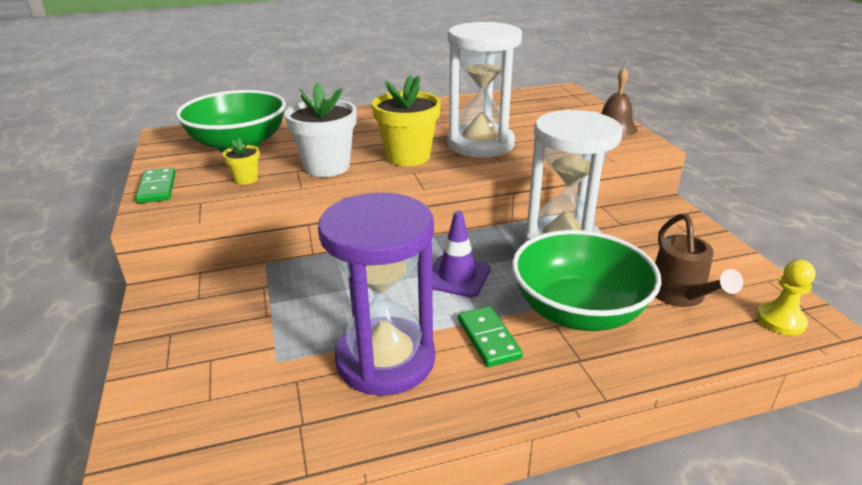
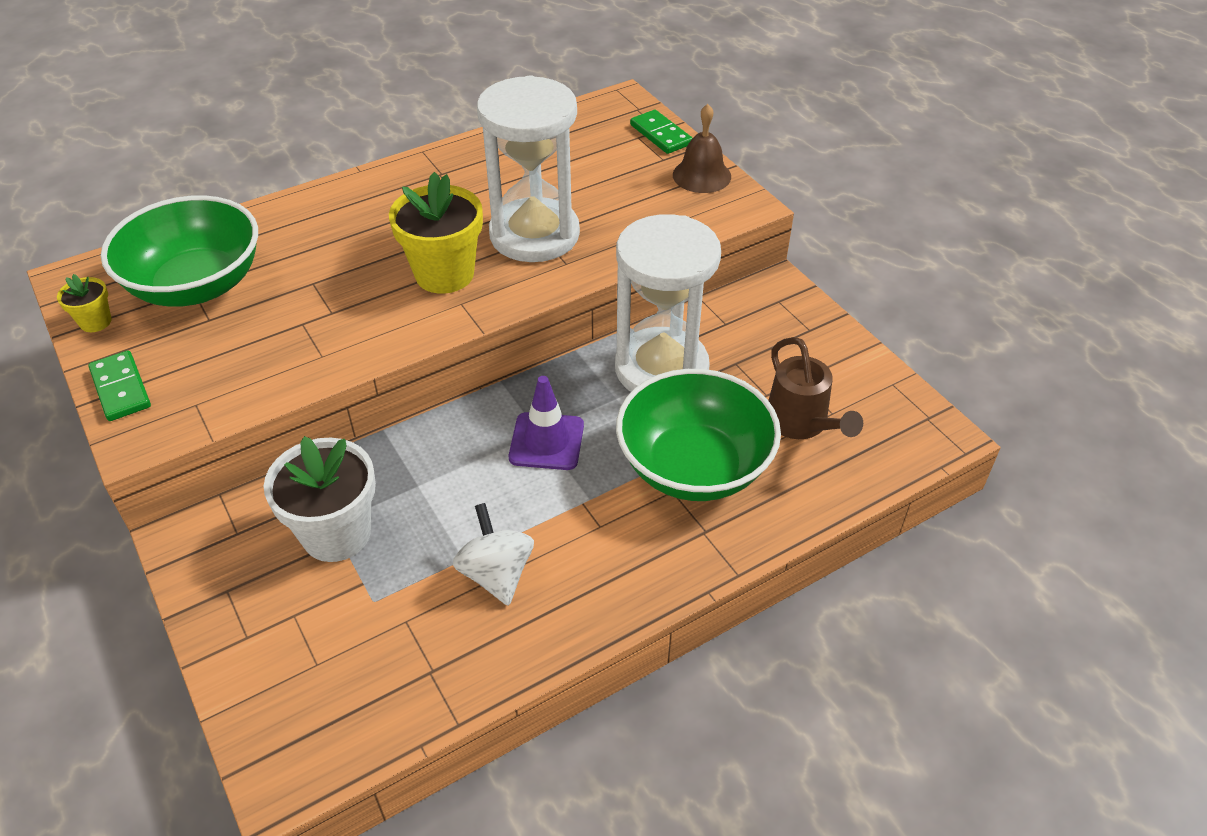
camera: 15 degrees left, 15 degrees up
yellow flower pot [222,138,259,185] -> yellow flower pot moved to [57,274,112,332]
white flower pot [284,82,357,177] -> white flower pot moved to [264,436,376,562]
purple hourglass [318,193,435,396] -> white spinning top [453,503,534,606]
green domino [458,306,523,367] -> green domino moved to [630,110,692,154]
yellow pawn [757,260,816,335] -> none

